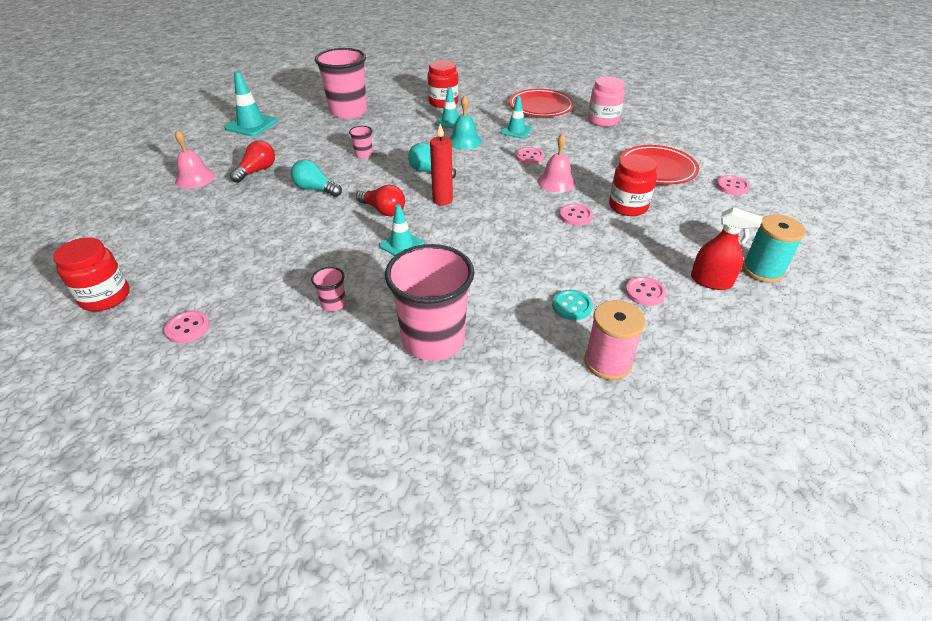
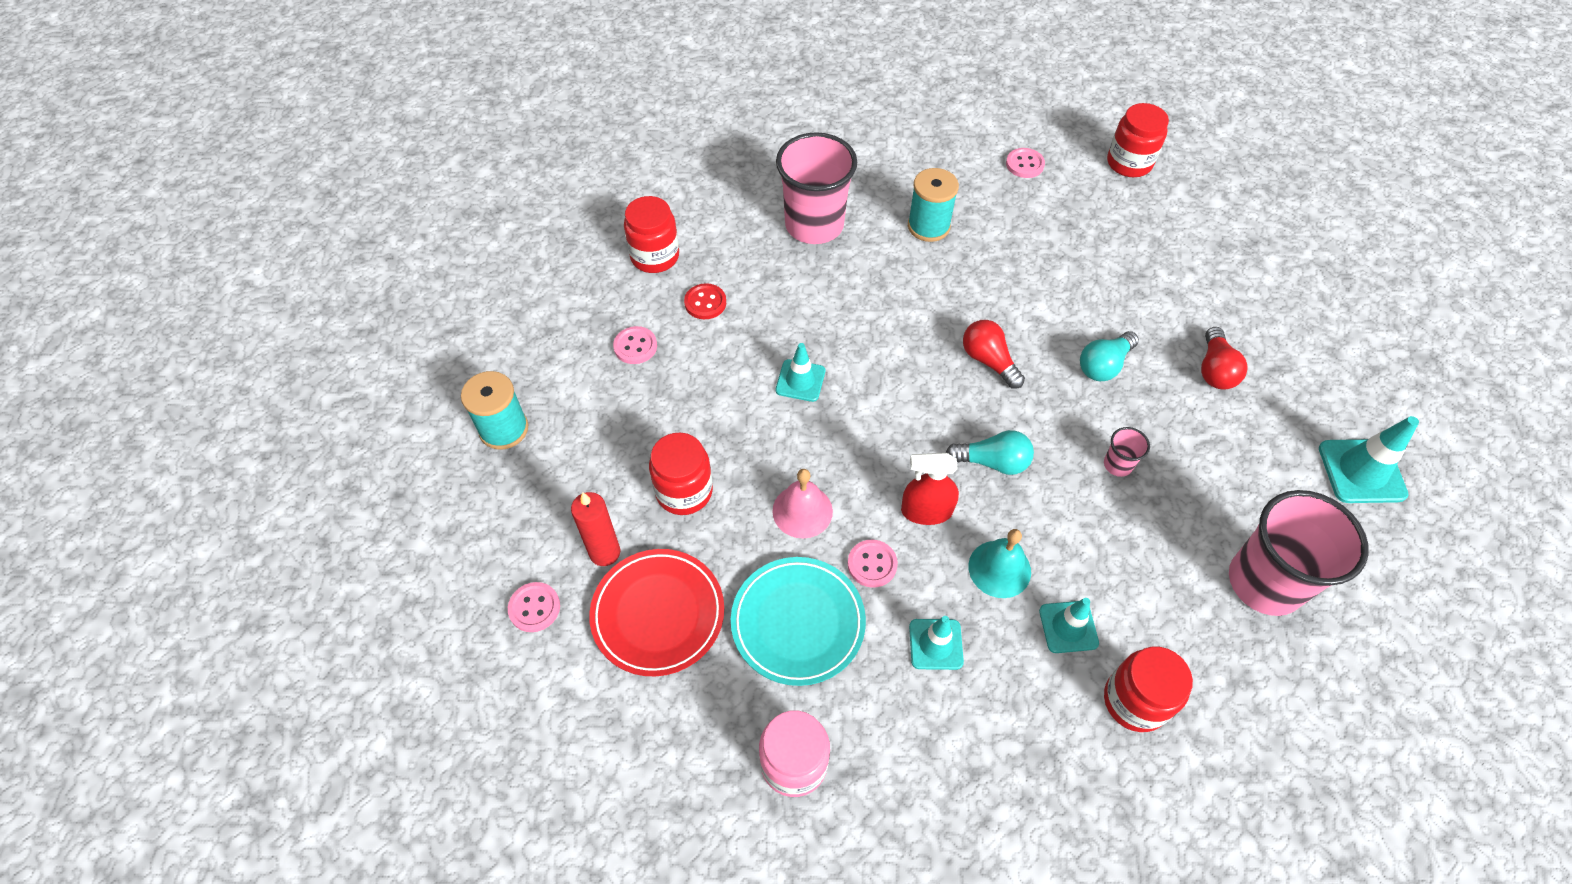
camera: 155 degrees right, 15 degrees up
pink bell [175,130,215,189] -> none
turquoise light bulb [291,159,342,197] -> turquoise light bulb turned 135 degrees clockwise [1080,331,1139,381]
pink cup [311,267,346,311] -> turquoise spool [908,168,959,242]
red light bulb [356,185,405,216] -> red light bulb turned 45 degrees clockwise [963,320,1025,389]
turquoise traffic cone [379,204,424,256] -> turquoise traffic cone moved to [776,343,825,402]
red candle [430,124,453,206] -> red candle moved to [571,492,620,566]
red plate [509,89,574,117] -> none
turquoise button [552,290,593,320] -> red button [684,283,726,319]
pink button [559,204,593,226] -> none
pink spool [585,300,646,380] -> red jar [624,196,679,273]
red spray bottle [691,207,763,290] -> red spray bottle moved to [901,453,959,525]
none -> turquoise plate [731,557,866,686]

